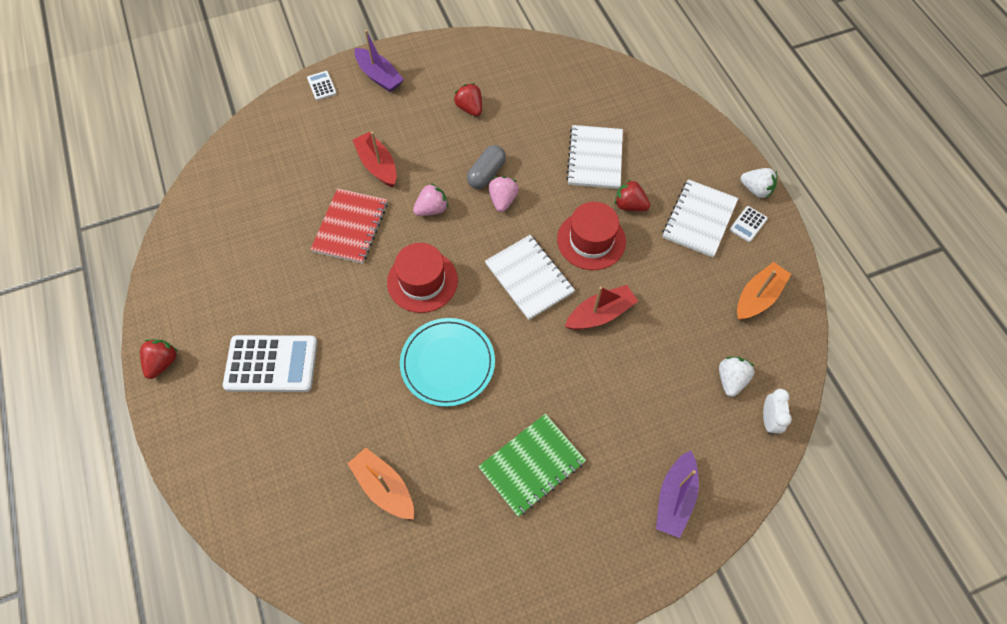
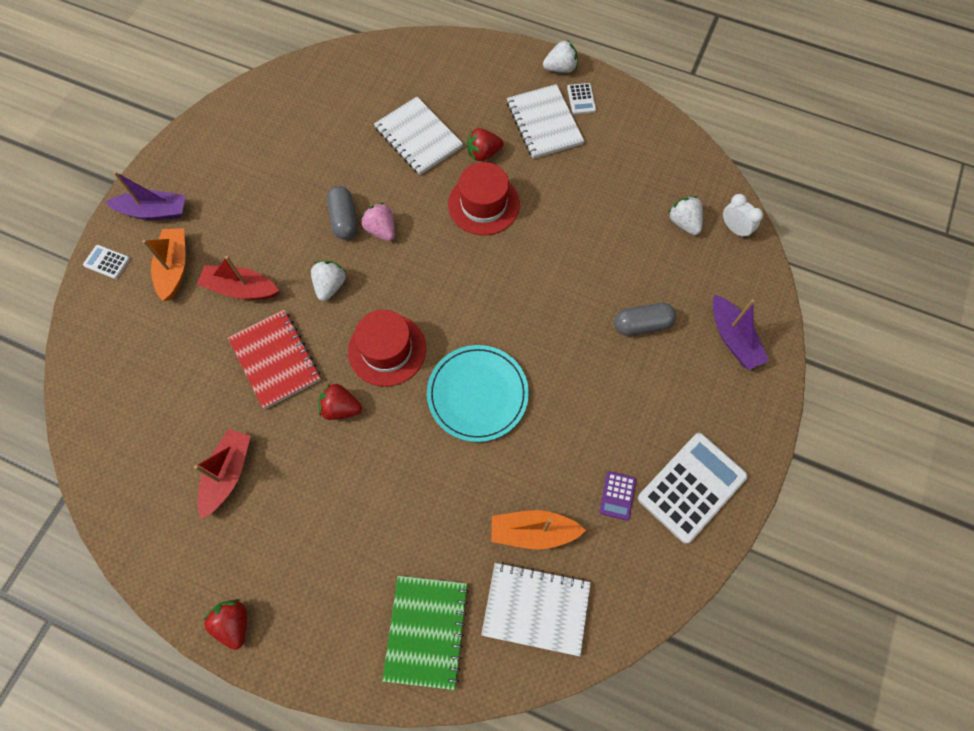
camera: 45 degrees left, 5 degrees up
white calculator [223,335,318,392] -> white calculator moved to [638,433,748,544]
pink strawberry [413,183,448,216] -> white strawberry [311,261,346,301]
red strawberry [454,83,482,116] -> red strawberry moved to [318,384,362,420]
green notebook [478,414,586,517] -> green notebook moved to [382,576,469,690]
white notebook [485,235,575,320] -> white notebook moved to [481,562,591,656]
red boat [565,285,638,330] -> red boat moved to [194,429,251,519]
orange boat [737,262,791,320] -> orange boat moved to [142,228,186,301]
none -> purple calculator [599,471,636,521]
none -> grey capsule [614,303,676,336]

